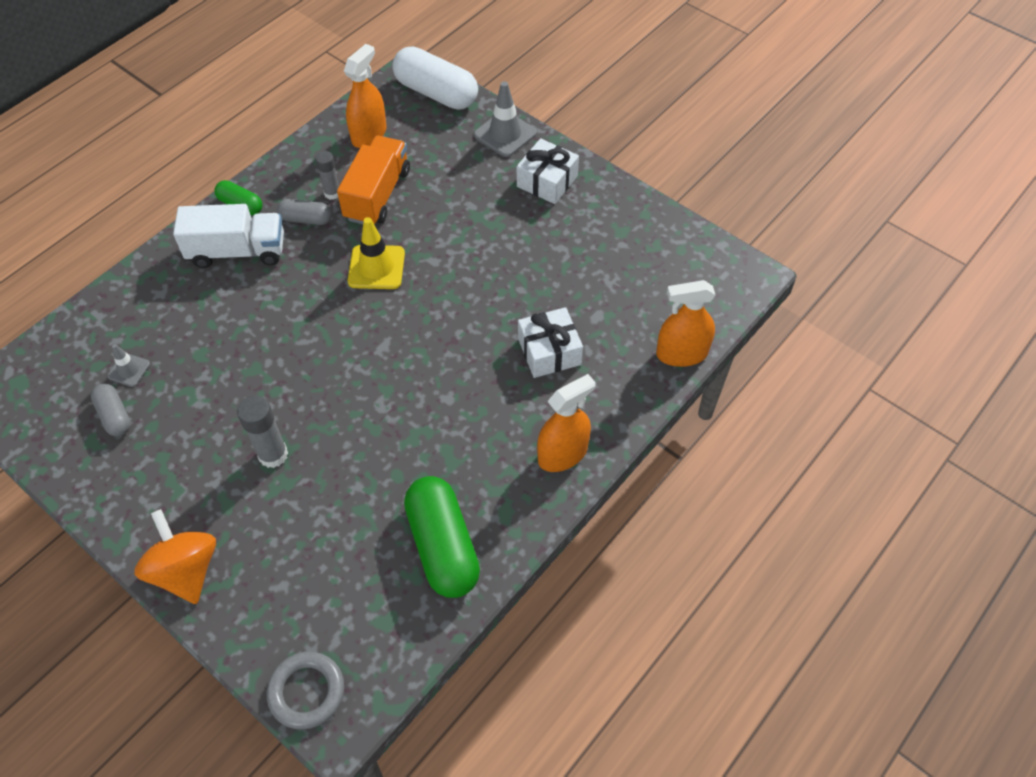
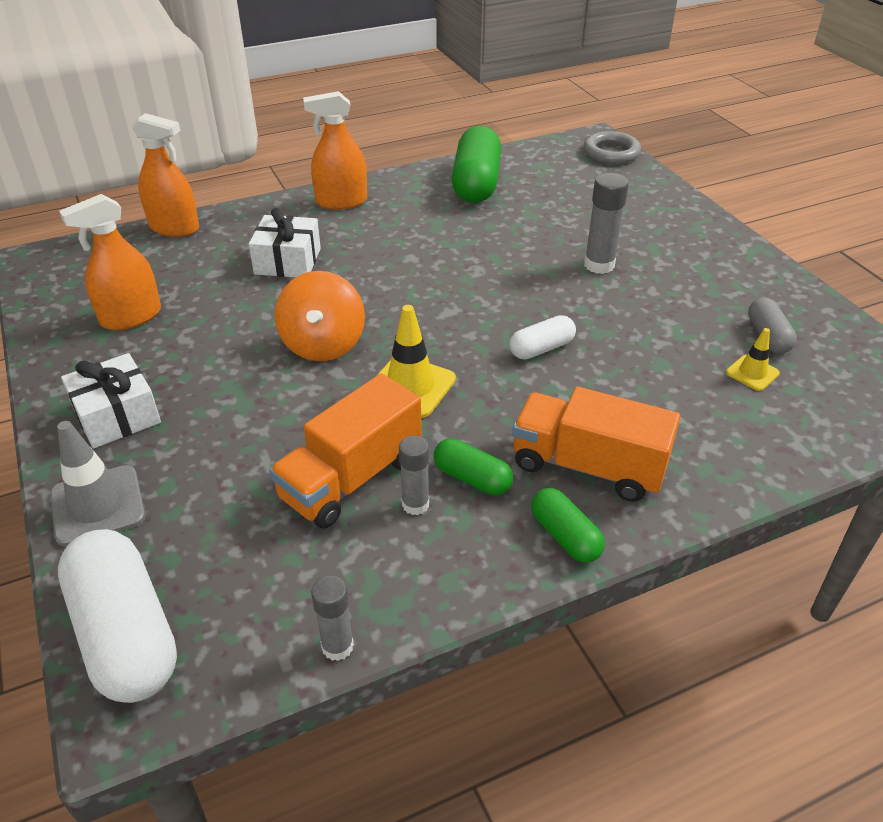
camera: 155 degrees left, 15 degrees down
grey traffic cone [107,344,150,387] -> yellow traffic cone [726,328,780,391]
orange spinning top [134,509,216,604] -> orange spinning top moved to [275,271,365,361]
white truck [173,204,284,268] -> orange truck [512,387,680,502]
grey capsule [277,199,332,225] -> green capsule [434,438,513,495]
orange spray bottle [344,44,386,148] -> orange spray bottle moved to [59,194,161,330]
none -> grey glue stick [311,576,354,661]
none -> white capsule [509,315,576,360]

